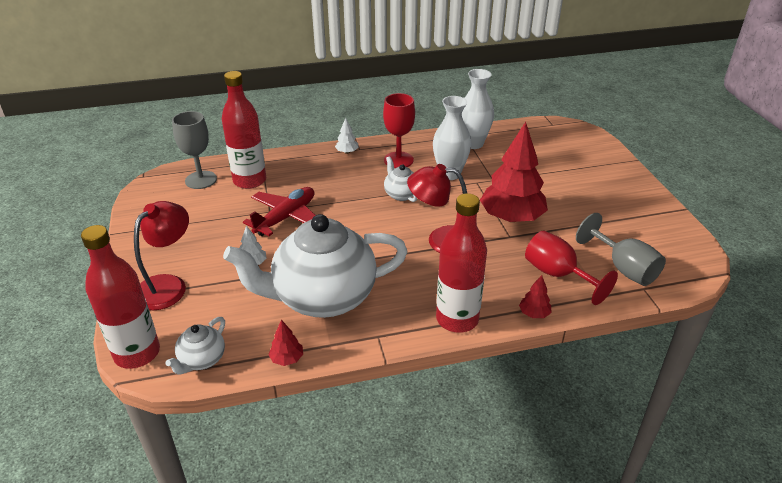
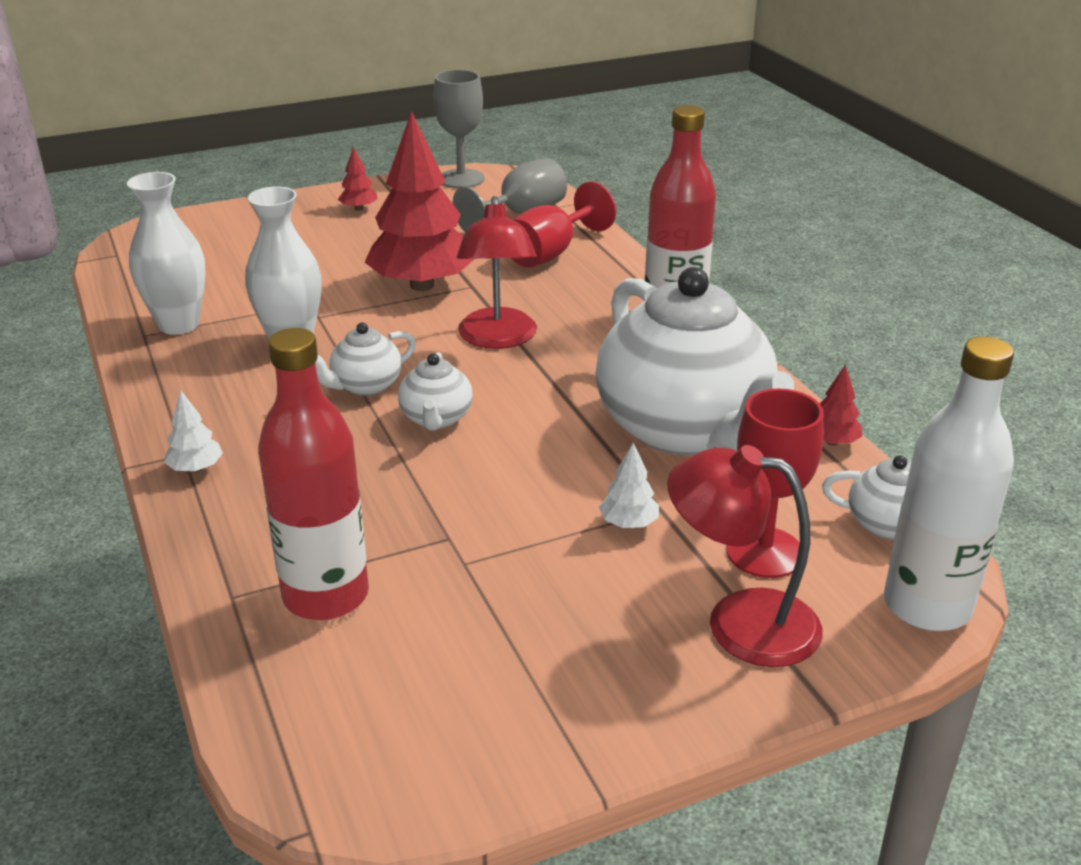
camera: 100 degrees left, 5 degrees down
red bottle [81,225,160,369] -> white bottle [884,336,1014,631]
grey goblet [172,111,217,189] -> grey goblet moved to [434,70,485,188]
red plane [243,187,315,236] -> none
red goblet [383,93,415,168] -> red goblet moved to [726,388,824,578]
red tree [519,275,551,318] -> red tree moved to [338,147,378,211]
none -> white teapot [398,352,473,430]

